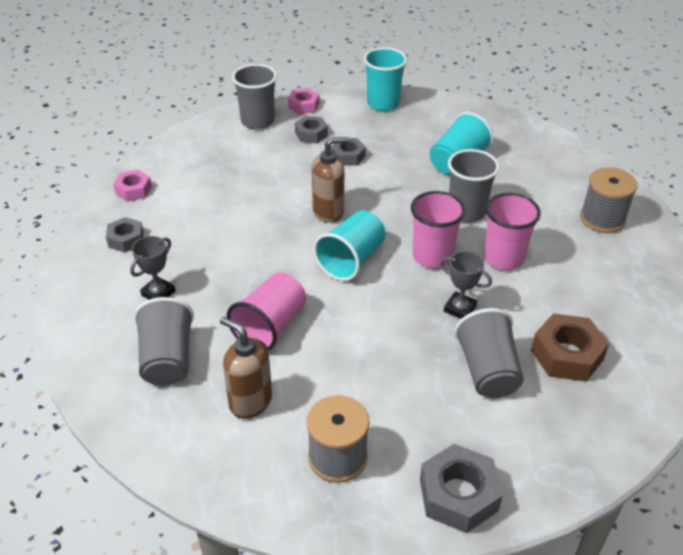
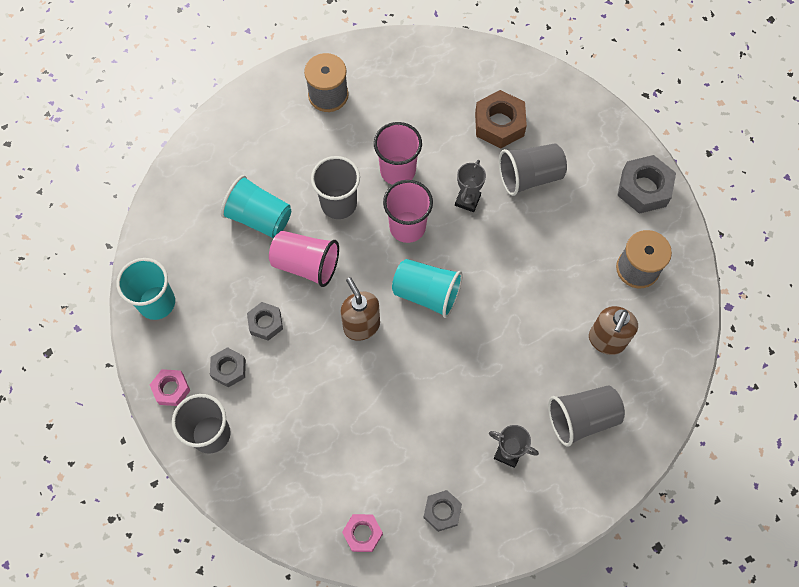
camera: 100 degrees left, 25 degrees up
pink cup [227,272,306,351] -> pink cup moved to [269,231,339,287]

